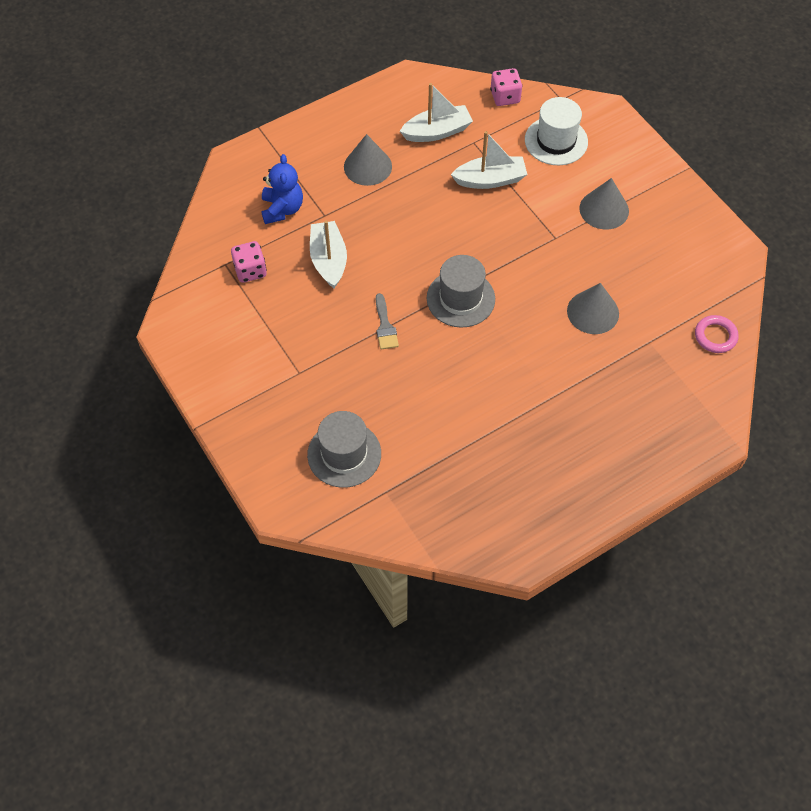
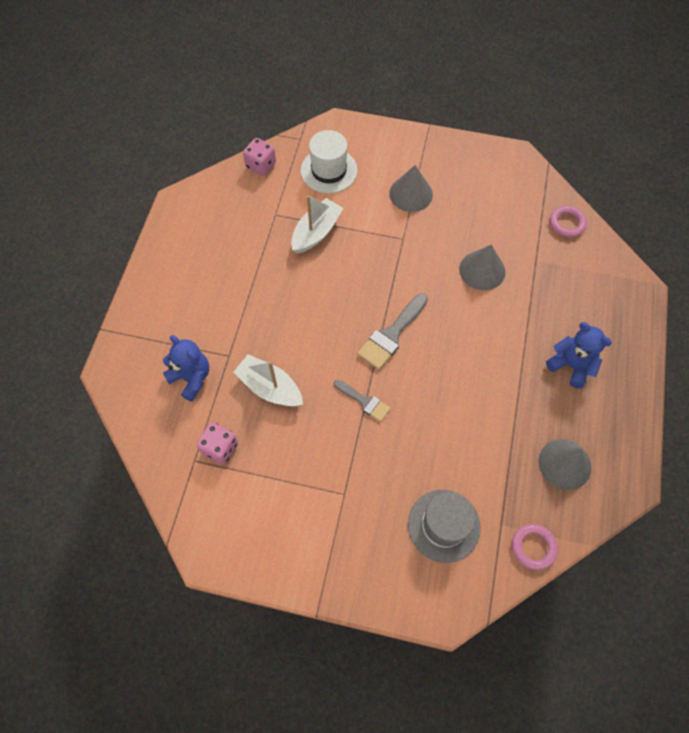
camera: 45 degrees left, 5 degrees up
grey cone [344,134,392,186] -> grey cone moved to [538,439,591,490]
white boat [400,83,473,142] -> none
grey hat [427,255,495,328] -> grey brush [357,293,428,370]
none -> pink ring [512,524,558,570]
none -> blue teddy bear [546,322,612,389]

